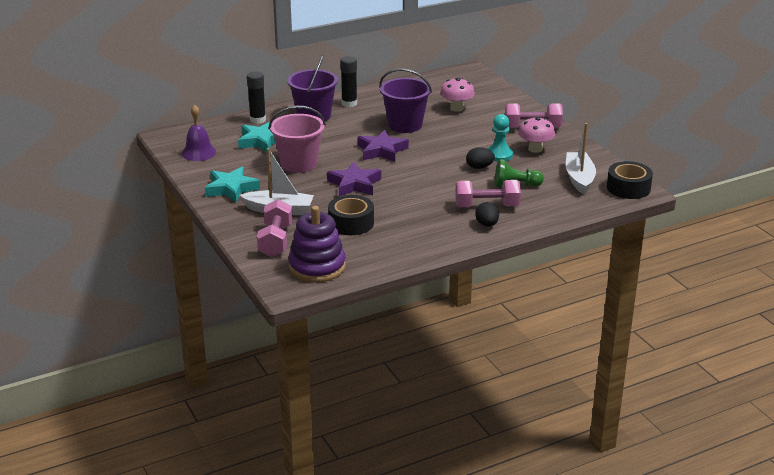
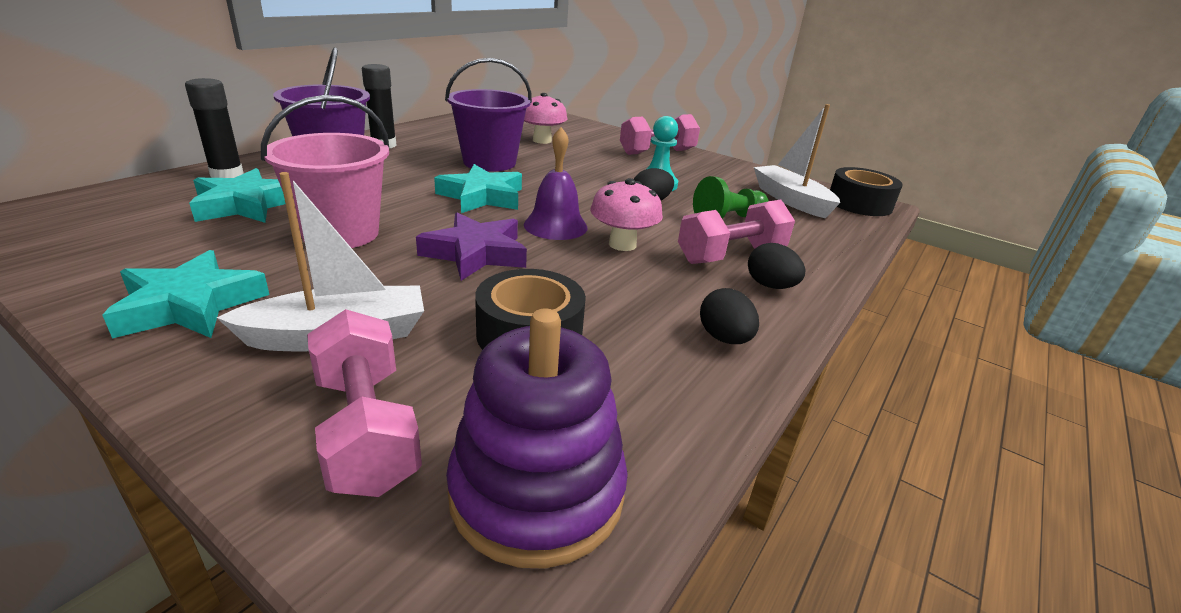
camera: 30 degrees left, 0 degrees up
purple bell [182,104,216,161] -> purple bell moved to [524,127,587,240]
purple star [357,130,409,162] -> turquoise star [434,164,522,213]
pink mushroom [518,117,555,153] -> pink mushroom moved to [590,178,663,251]
none -> black egg [700,288,759,344]

